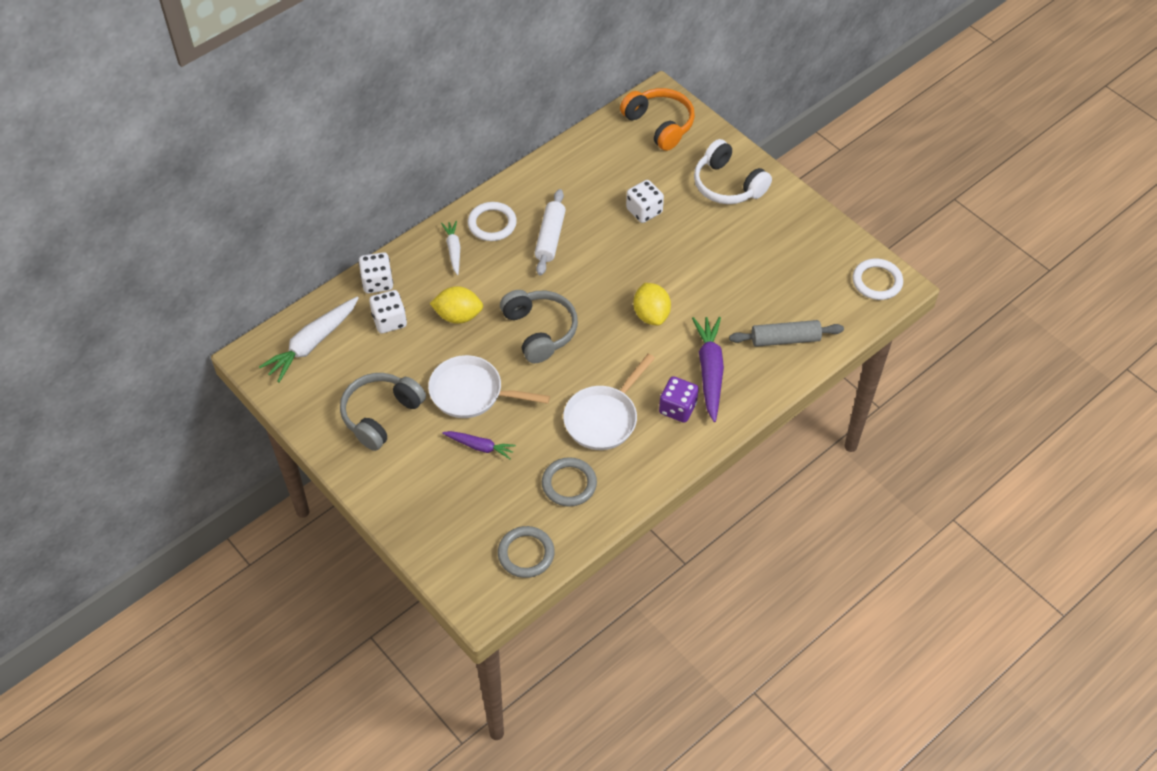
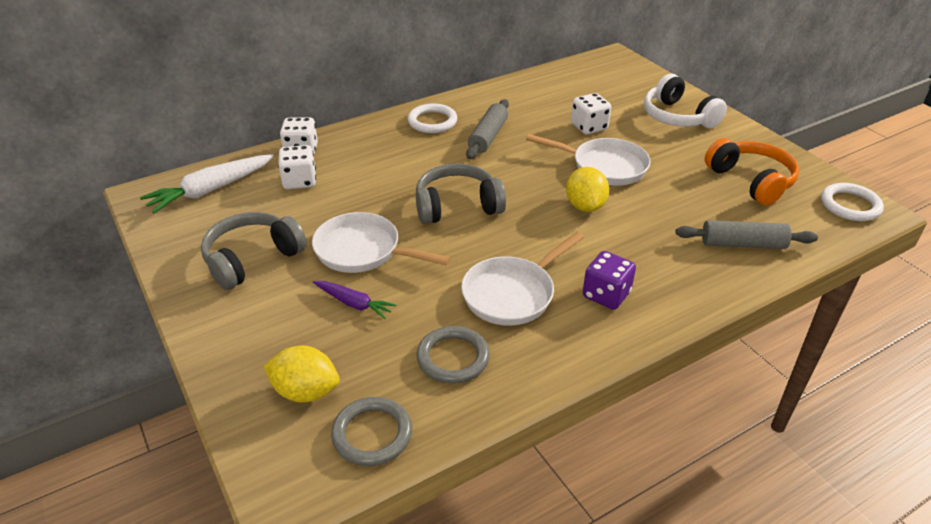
camera: 10 degrees right, 15 degrees down
yellow lemon [430,286,483,324] -> yellow lemon moved to [263,345,339,403]
white carrot [441,221,460,275] -> none
grey headphones [500,290,578,363] -> grey headphones turned 90 degrees counterclockwise [416,164,506,224]
white rolling pin [534,189,566,275] -> grey rolling pin [466,99,509,159]
orange headphones [620,88,695,151] -> orange headphones moved to [705,138,799,206]
purple carrot [692,317,724,422] -> none
none -> white pan [526,134,651,186]

